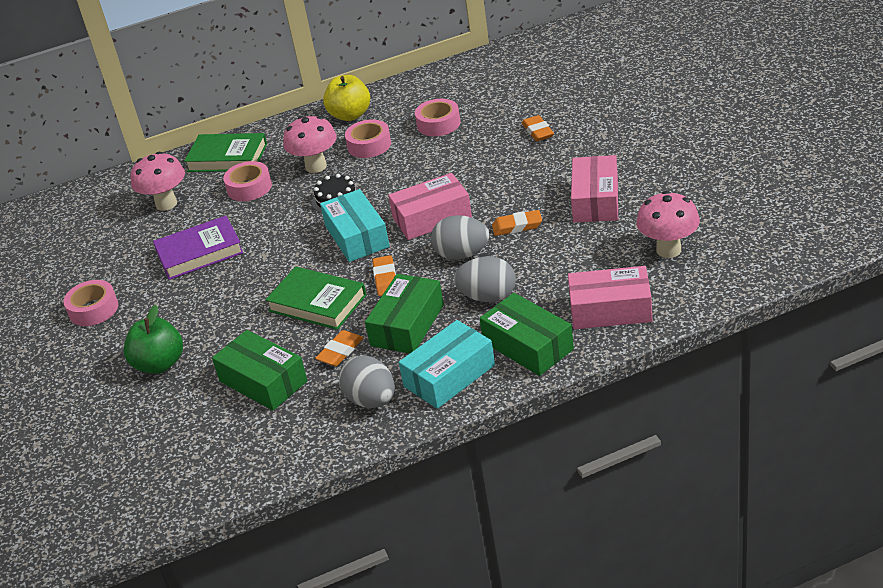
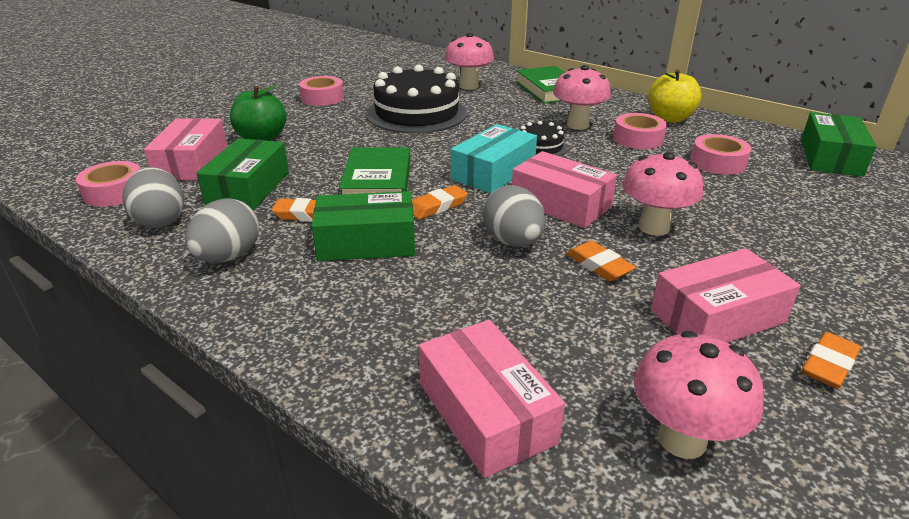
camera: 55 degrees right, 5 degrees down
purple book [153,216,243,280] -> black cake [366,65,467,133]
pink tape [223,161,272,201] -> pink tape moved to [76,161,140,207]
turquoise box [399,320,495,409] -> none
grey egg [454,256,516,302] -> grey egg moved to [122,167,184,228]
green box [479,293,574,376] -> green box moved to [801,112,877,177]
orange eraser [522,115,554,141] -> orange eraser moved to [802,332,861,389]
none -> pink box [144,118,227,181]
none -> pink mushroom [622,152,703,236]

